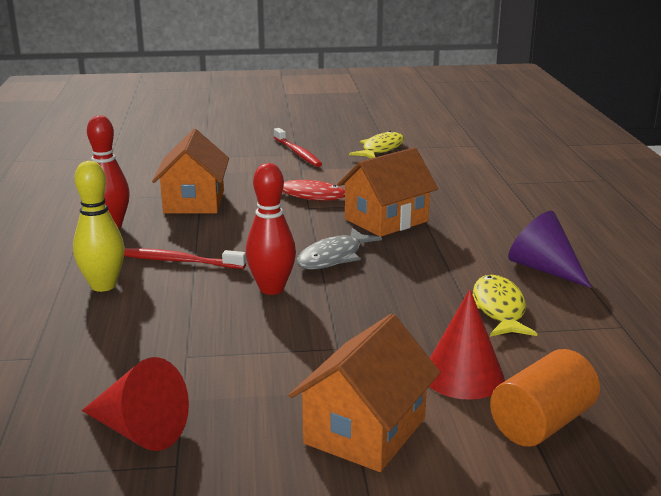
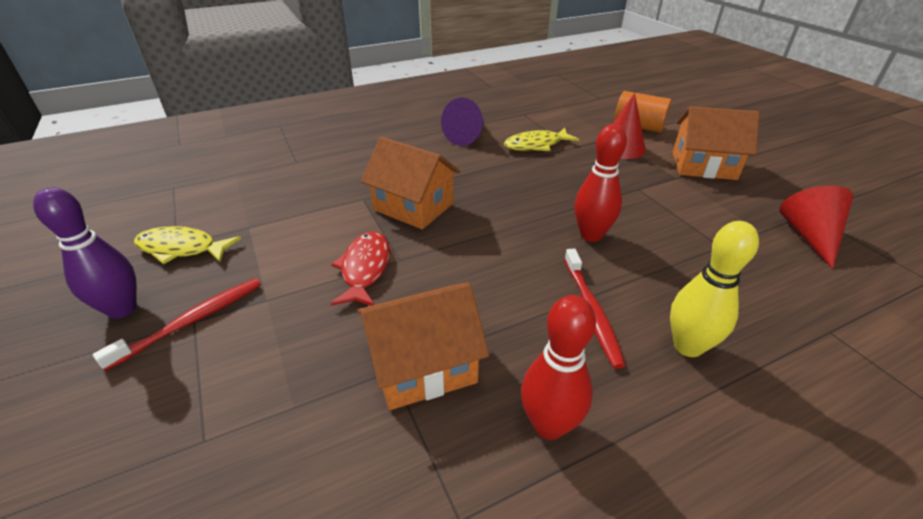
camera: 110 degrees left, 15 degrees up
grey fish [296,228,382,270] -> none
none -> purple bowling pin [33,187,137,319]

